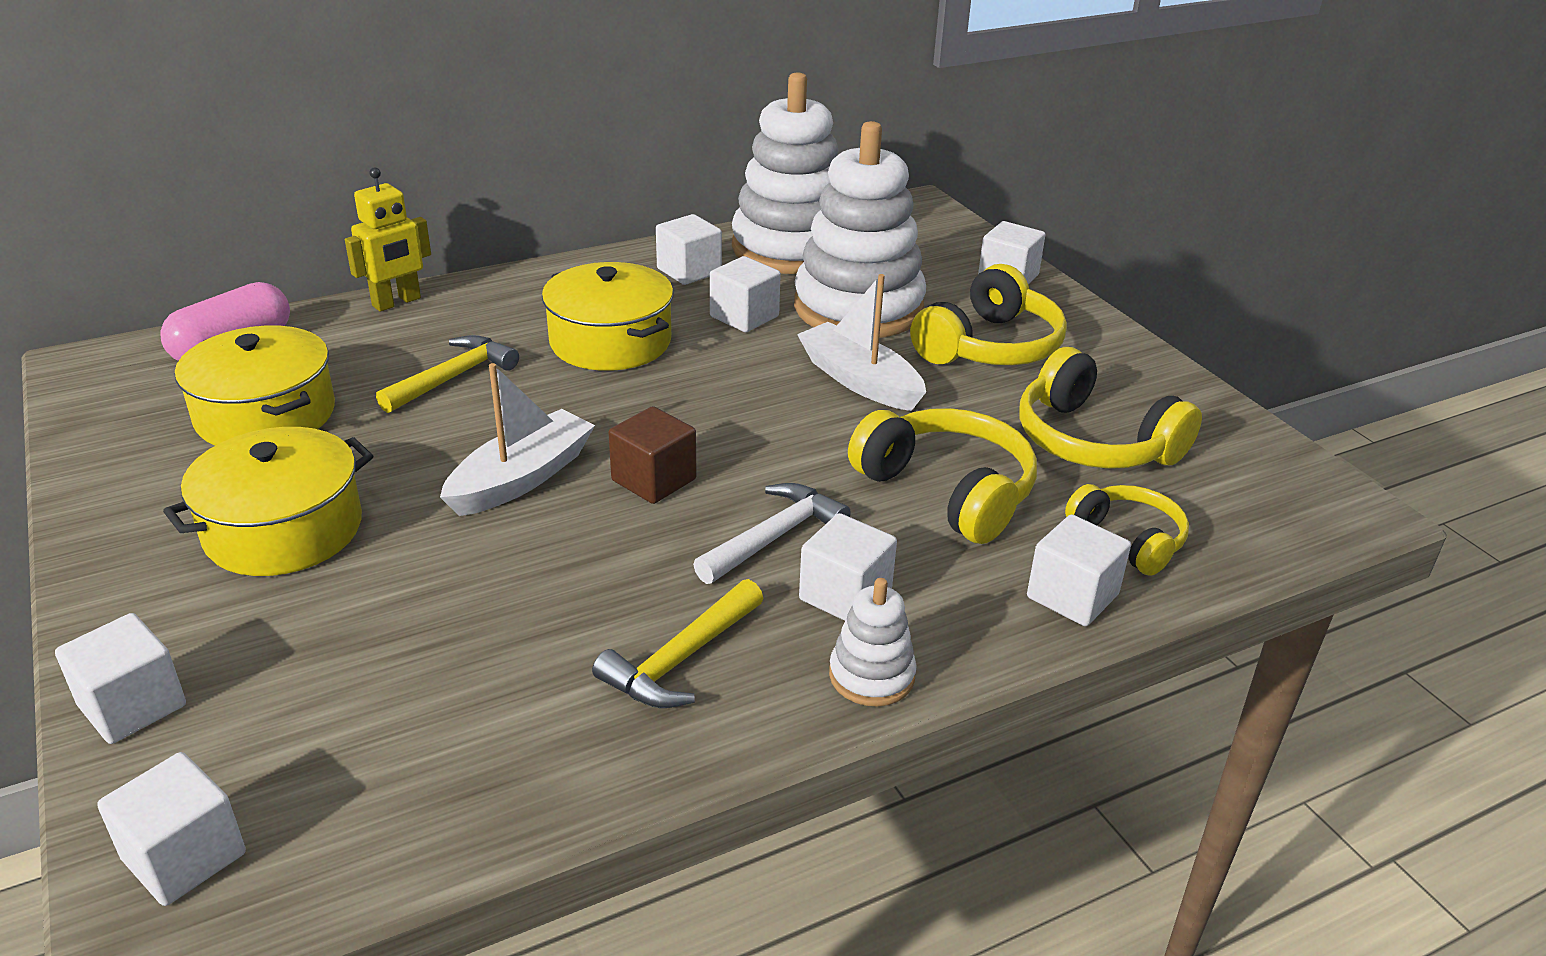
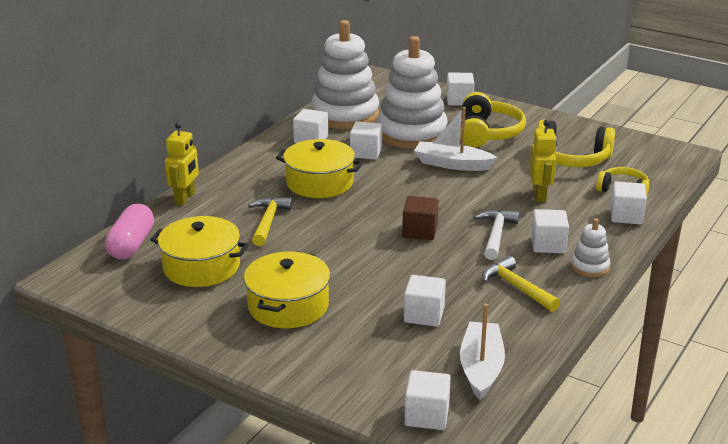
camera: 30 degrees left, 5 degrees down
white cube [55,613,186,744] -> white cube moved to [404,275,446,327]
white boat [440,363,595,516] -> white boat moved to [460,303,505,400]
yellow hammer [592,579,764,708] -> yellow hammer turned 135 degrees clockwise [482,256,560,312]
yellow headphones [848,408,1037,544] -> yellow robot [529,120,557,202]

